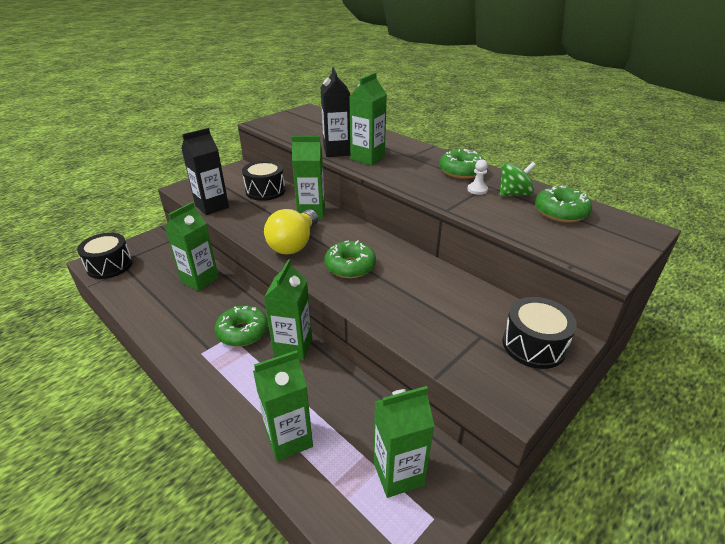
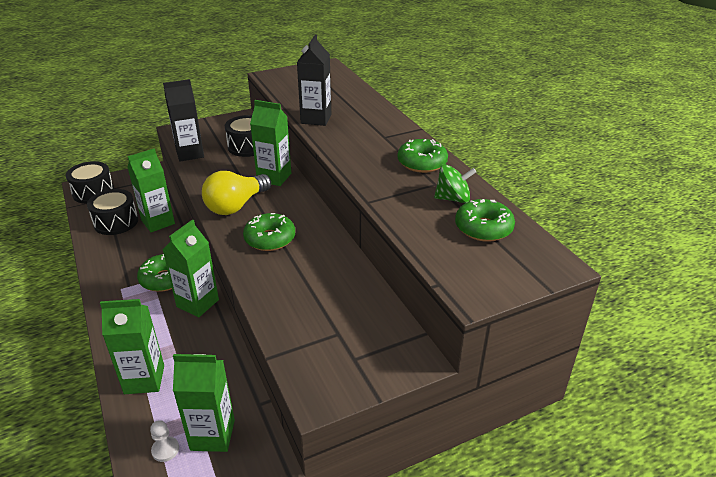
camera: 20 degrees right, 0 degrees up
green carton [349,72,387,165] -> none
white pawn [467,159,488,195] -> white pawn moved to [150,420,179,462]
black drum [503,297,577,369] -> black drum moved to [87,189,138,235]

